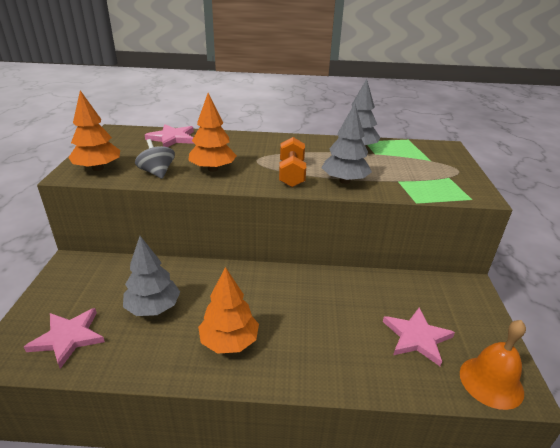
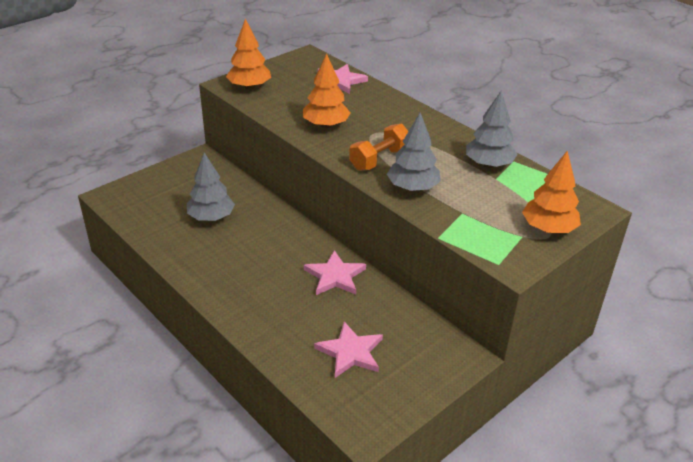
camera: 45 degrees right, 5 degrees up
pink star [24,308,105,369] -> pink star moved to [304,250,366,295]
grey spinning top [135,139,175,179] -> none
orange tree [198,267,259,354] -> orange tree moved to [522,151,581,233]
orange bell [460,320,526,410] -> none

